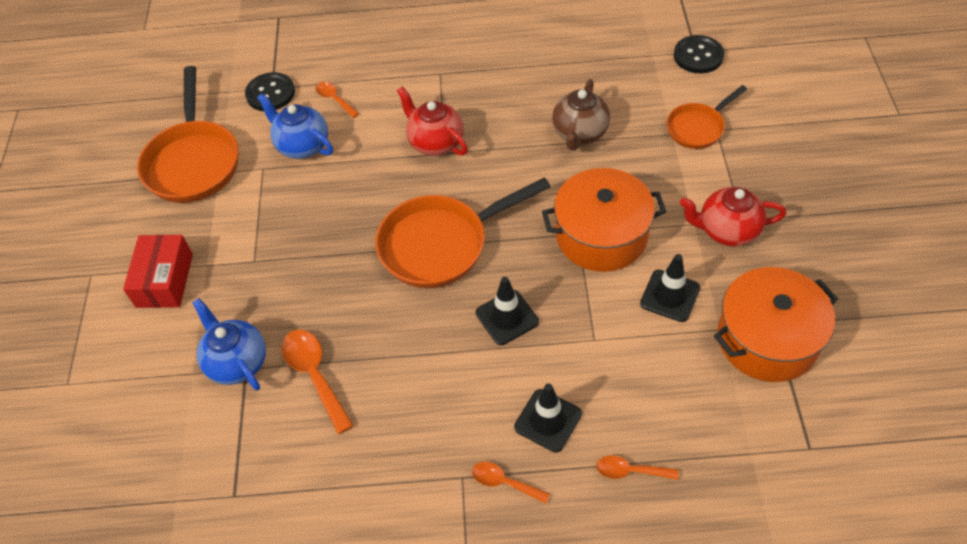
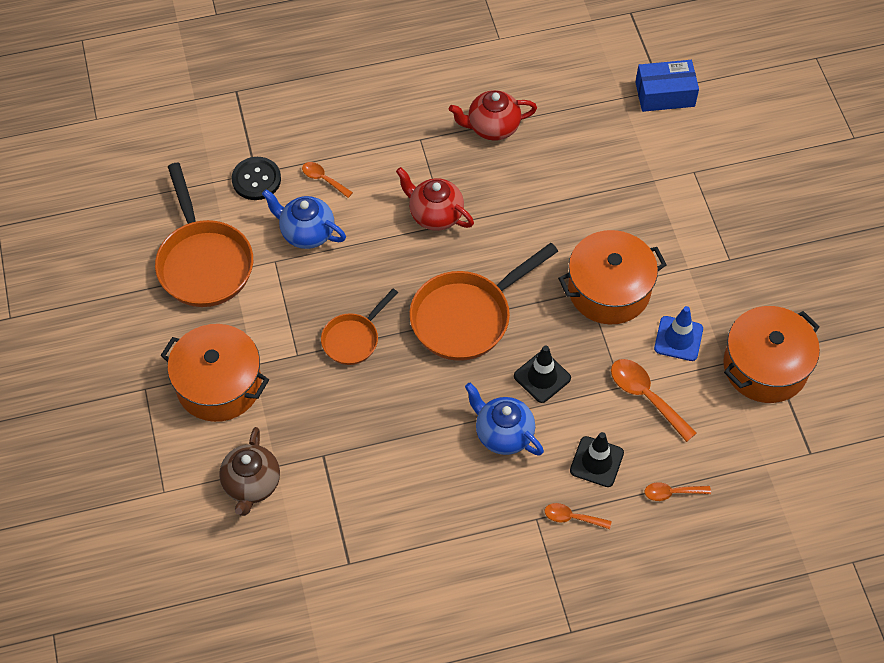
camera: 15 degrees left, 5 degrees up
red box [123,235,193,308] -> orange pot [160,324,269,422]
blue teapot [192,298,266,390] -> blue teapot moved to [465,383,544,456]
orange spoon [282,330,354,434] -> orange spoon moved to [611,359,696,442]
brown teapot [552,79,610,151] -> brown teapot moved to [219,427,280,516]
black traffic cone [640,254,700,322] -> blue traffic cone [654,306,703,361]
orange pan [667,85,747,149] -> orange pan moved to [321,289,398,365]
black button [674,35,724,73] -> blue box [635,60,699,112]
red teapot [680,187,786,246] -> red teapot moved to [449,90,537,141]

